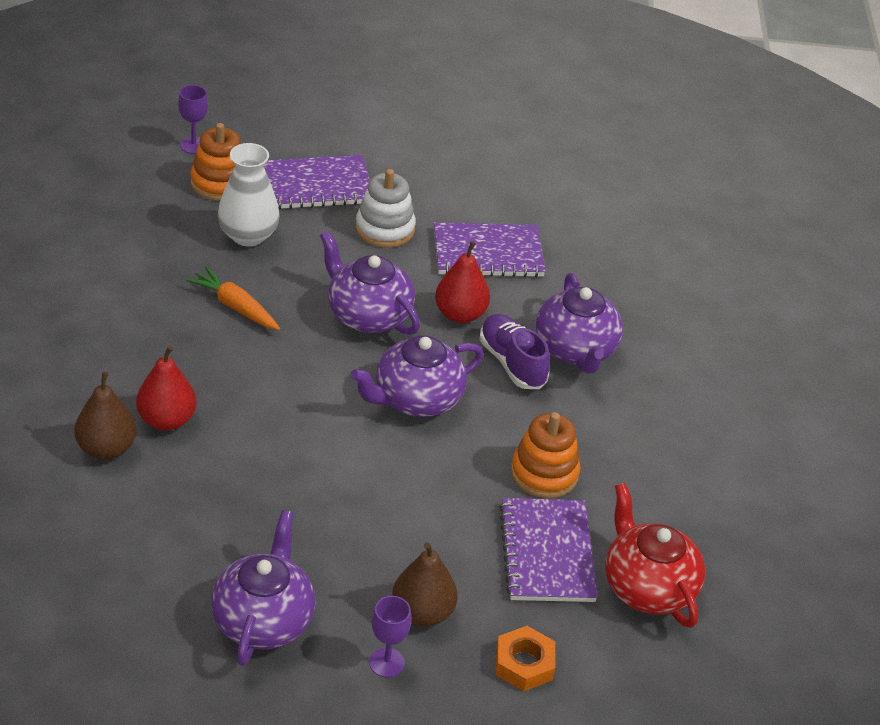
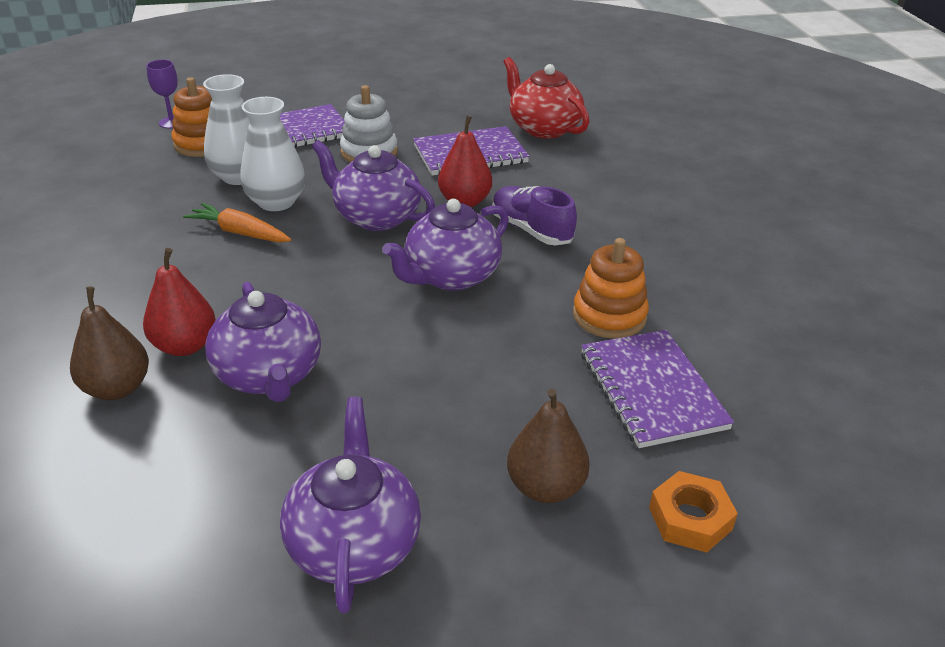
camera: 10 degrees left, 5 degrees down
purple goblet [369,596,412,678] -> none
purple teapot [536,273,623,373] -> purple teapot moved to [205,282,321,402]
red teapot [605,483,705,628] -> red teapot moved to [503,57,589,139]
none -> white vase [241,97,305,211]

